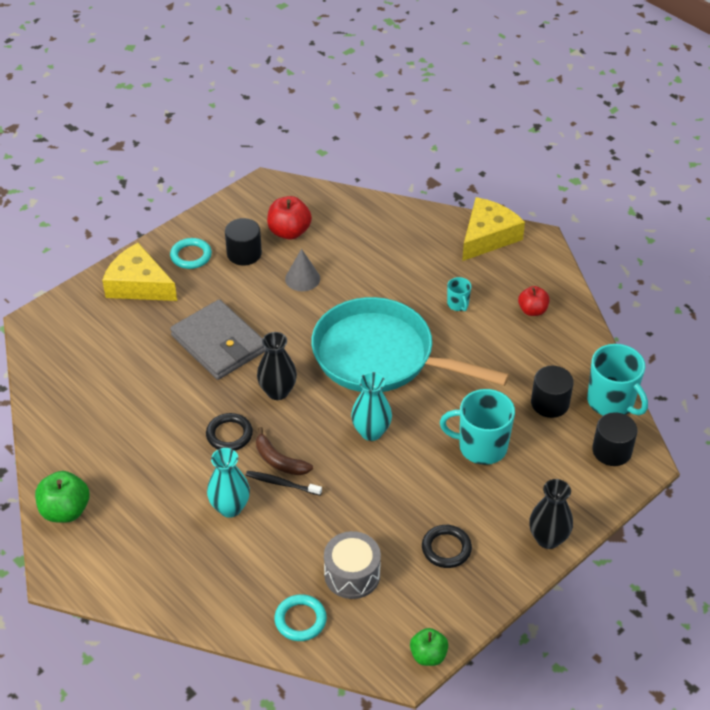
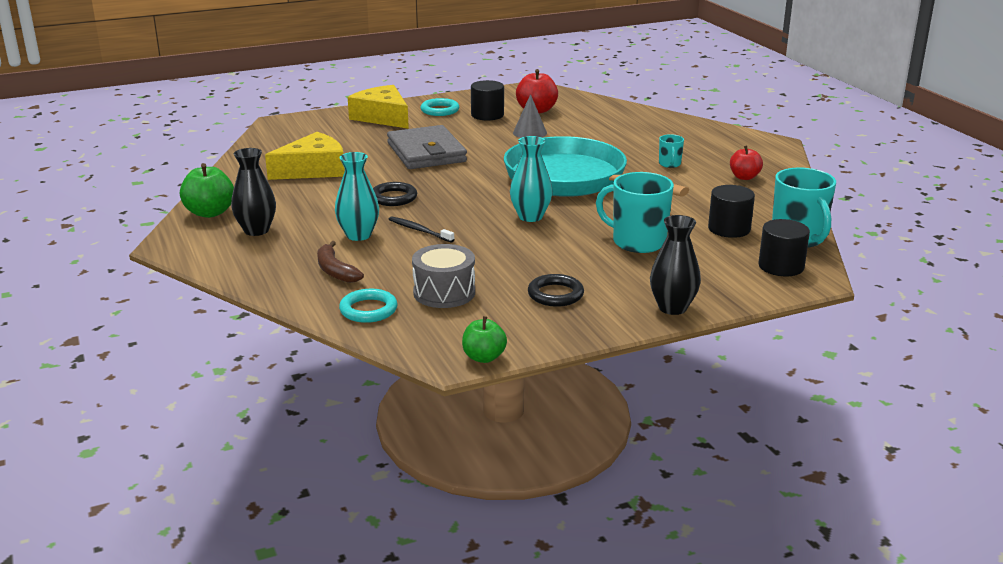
camera: 20 degrees right, 20 degrees down
brown banana [256,427,313,475] -> brown banana moved to [317,241,364,283]
black vase [257,332,297,400] -> black vase moved to [231,148,276,236]
yellow cheese [462,197,525,261] -> yellow cheese moved to [265,132,345,180]

